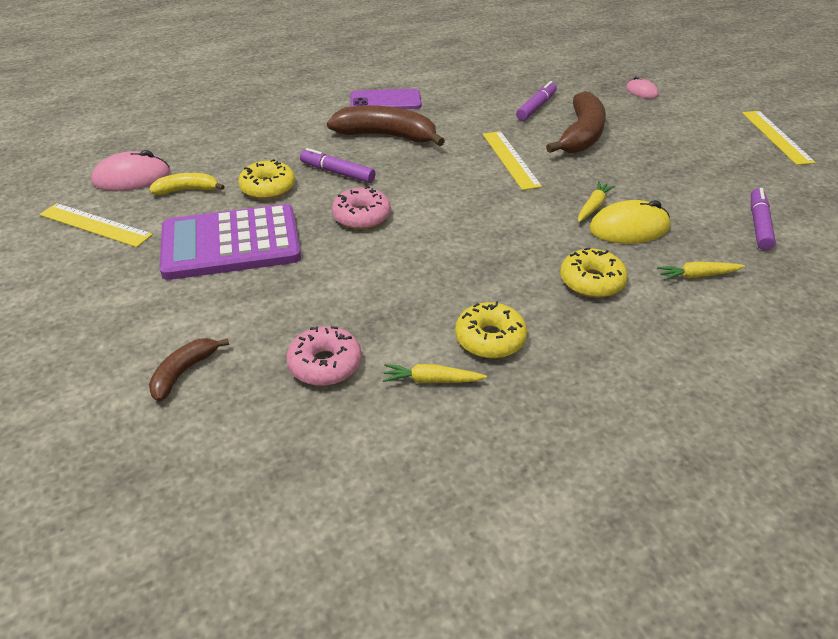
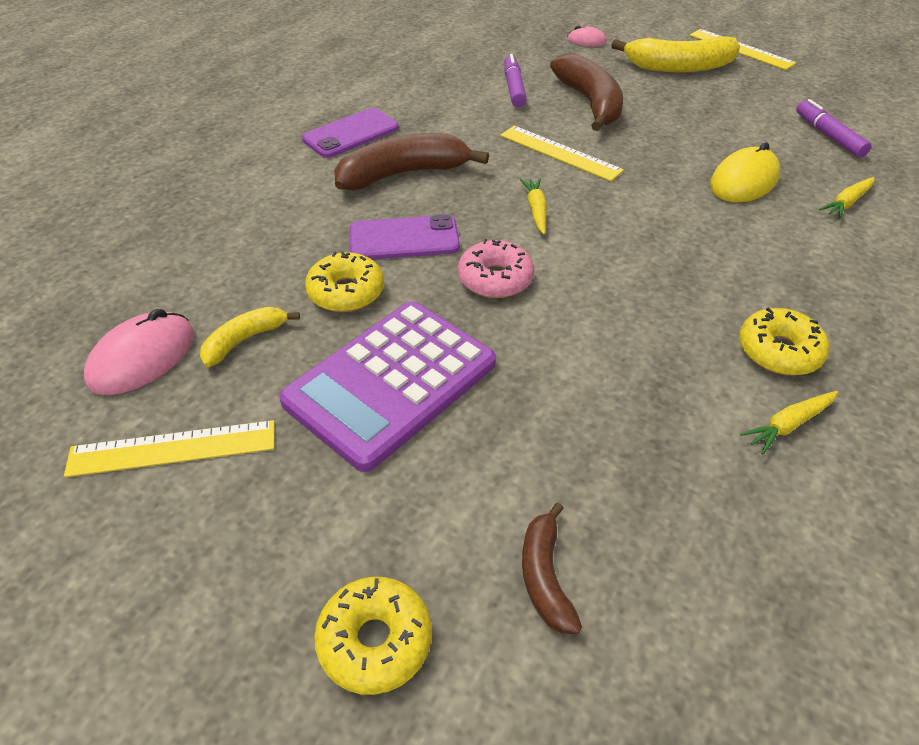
camera: 35 degrees left, 5 degrees up
pink donut [286,326,362,386] -> none
purple marker [300,148,375,183] -> purple phone [350,215,460,259]
yellow donut [560,247,628,298] -> yellow donut moved to [314,577,432,695]
yellow carrot [578,181,615,222] -> yellow carrot moved to [520,178,547,234]
none -> yellow banana [611,36,740,72]

